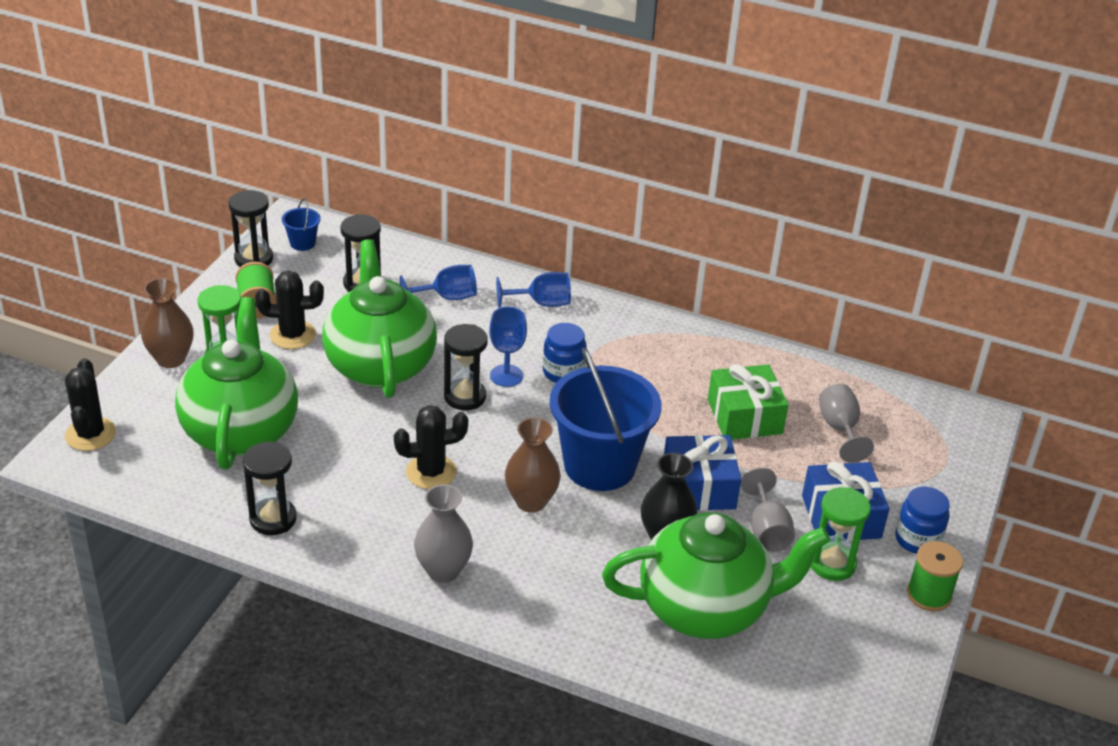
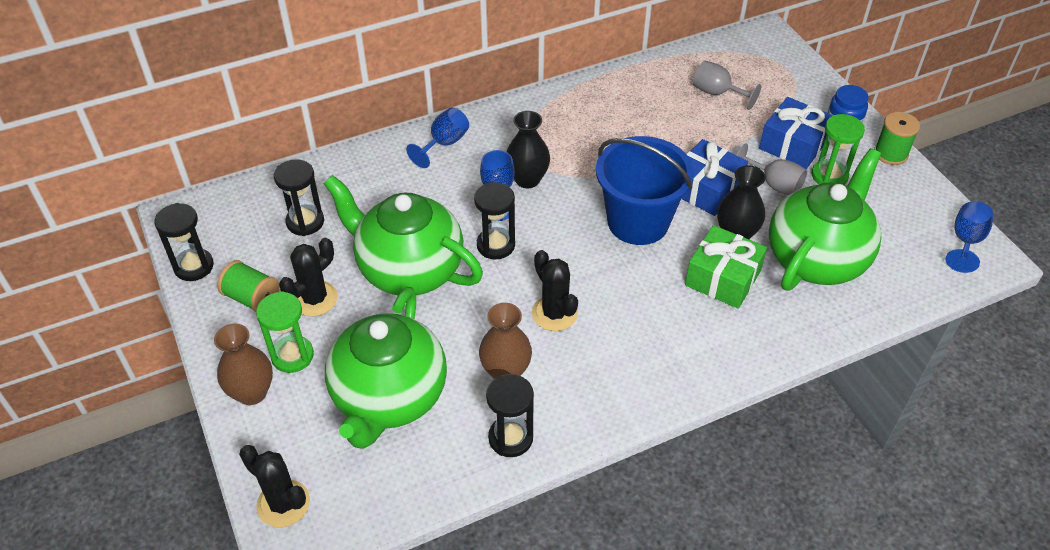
camera: 45 degrees left, 10 degrees up
green teapot [175,297,298,470] -> green teapot turned 120 degrees counterclockwise [325,287,447,449]
blue bucket [282,199,321,251] -> none
black cactus [394,405,468,489] -> black cactus turned 60 degrees counterclockwise [532,250,578,331]
blue goblet [400,265,477,300] -> blue goblet moved to [946,201,993,273]
grey vase [414,484,473,583] -> none
brown vase [505,417,561,513] -> brown vase moved to [479,303,532,379]
blue jar [543,323,587,383] -> black vase [507,111,550,188]
green gift [708,364,789,440] -> green gift moved to [685,225,767,309]

